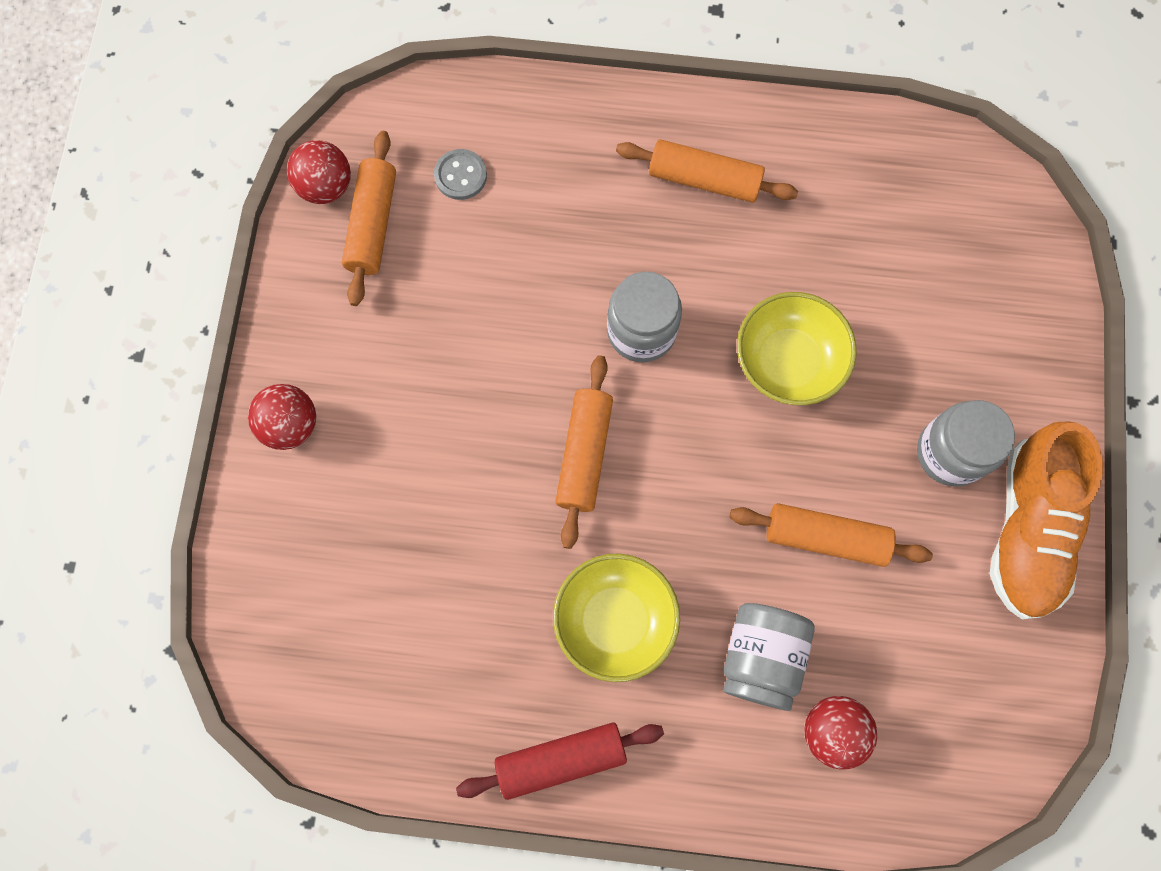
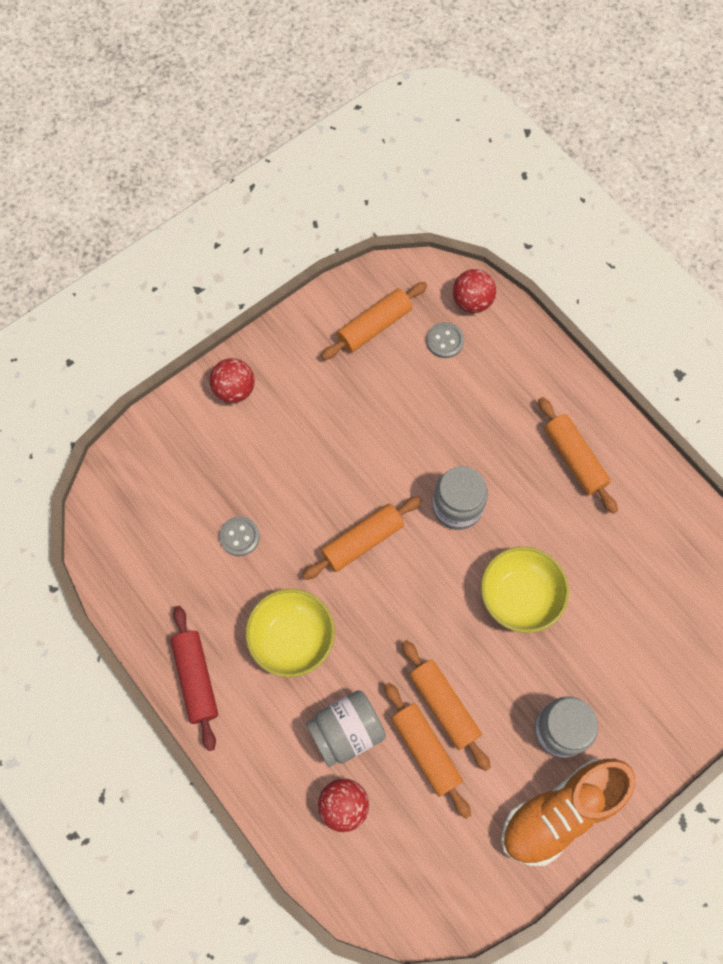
camera: 45 degrees right, 5 degrees down
red ball [287,140,351,204] -> red ball moved to [453,269,496,313]
red rolling pin [456,722,664,800] -> red rolling pin turned 45 degrees clockwise [170,606,218,751]
none -> grey button [219,516,260,556]
none -> orange rolling pin [384,683,471,819]

